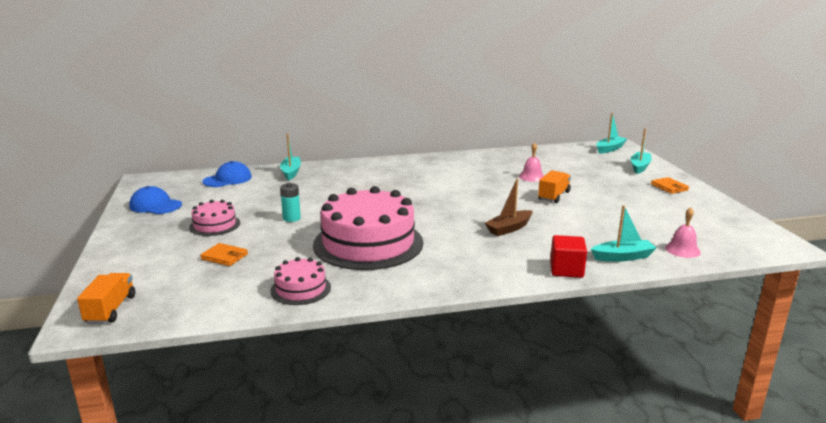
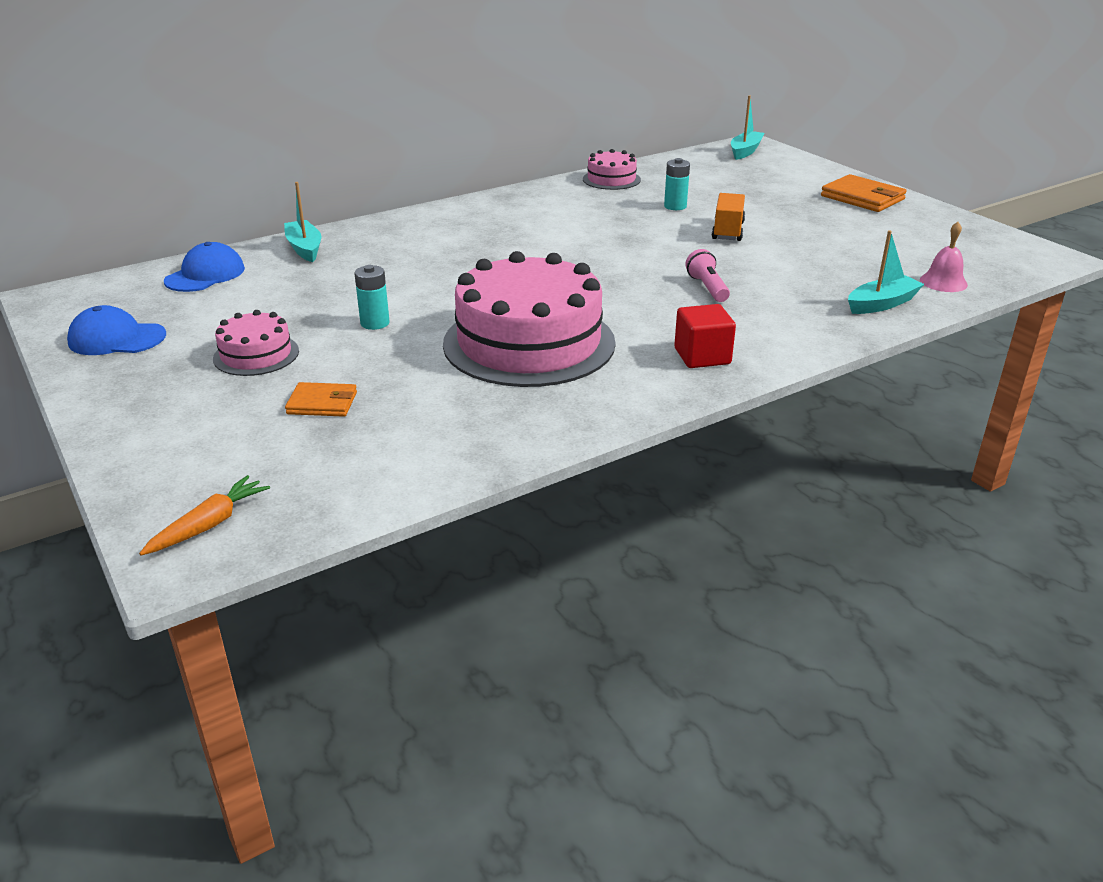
camera: 20 degrees left, 10 degrees up
orange truck [77,273,135,324] -> orange carrot [139,475,270,556]
pink cake [270,257,331,305] -> pink cake moved to [583,149,641,190]
brown boat [485,179,533,236] -> pink flashlight [685,249,730,302]
pink bell [519,142,544,182] -> turquoise battery [664,158,690,210]
red cube [550,235,587,278] -> red cube moved to [674,304,736,368]
turquoise boat [630,128,652,174] -> none
orange wallet [651,177,689,194] -> orange wallet [821,174,907,212], size x1.63

